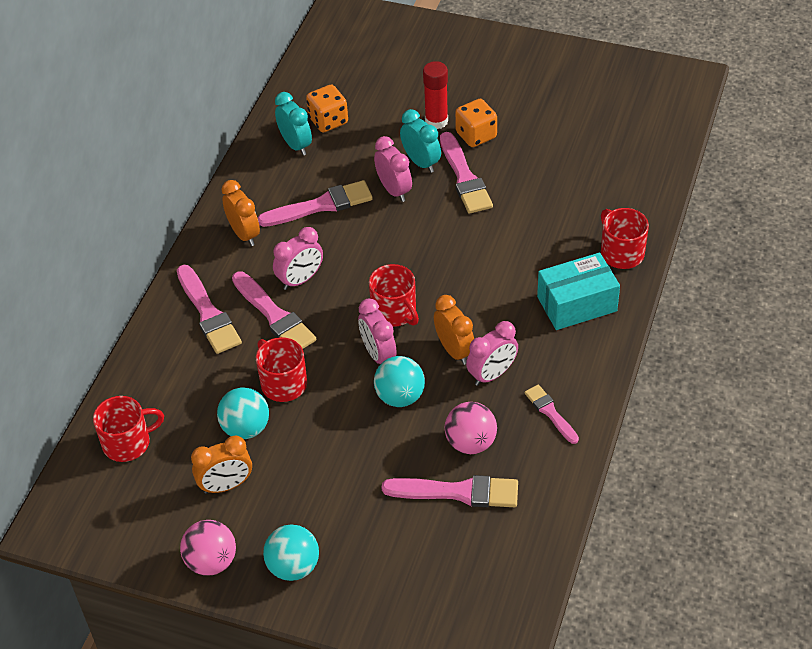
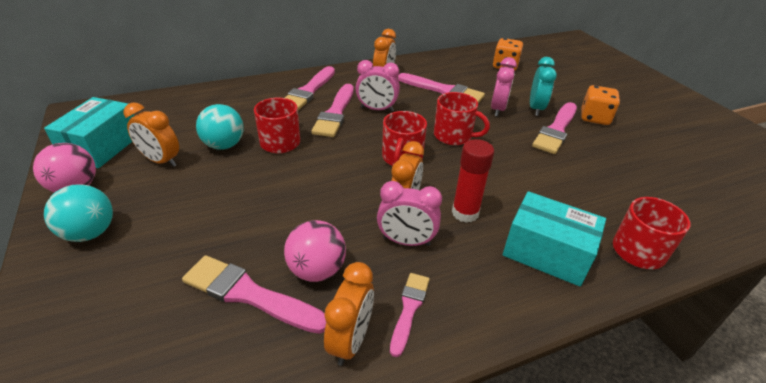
camera: 45 degrees right, 10 degrees down
red mug [93,396,164,462] -> red mug moved to [434,92,490,145]
turquoise clock [275,92,312,156] -> none
pink clock [358,298,397,364] -> none
turquoise ball [374,356,425,407] -> none
pink brush [382,475,518,507] -> pink brush turned 150 degrees clockwise [182,255,326,334]
red glue stick [423,61,448,129] -> red glue stick moved to [452,139,494,223]
none -> turquoise box [44,97,134,168]
none -> orange clock [324,262,374,366]

